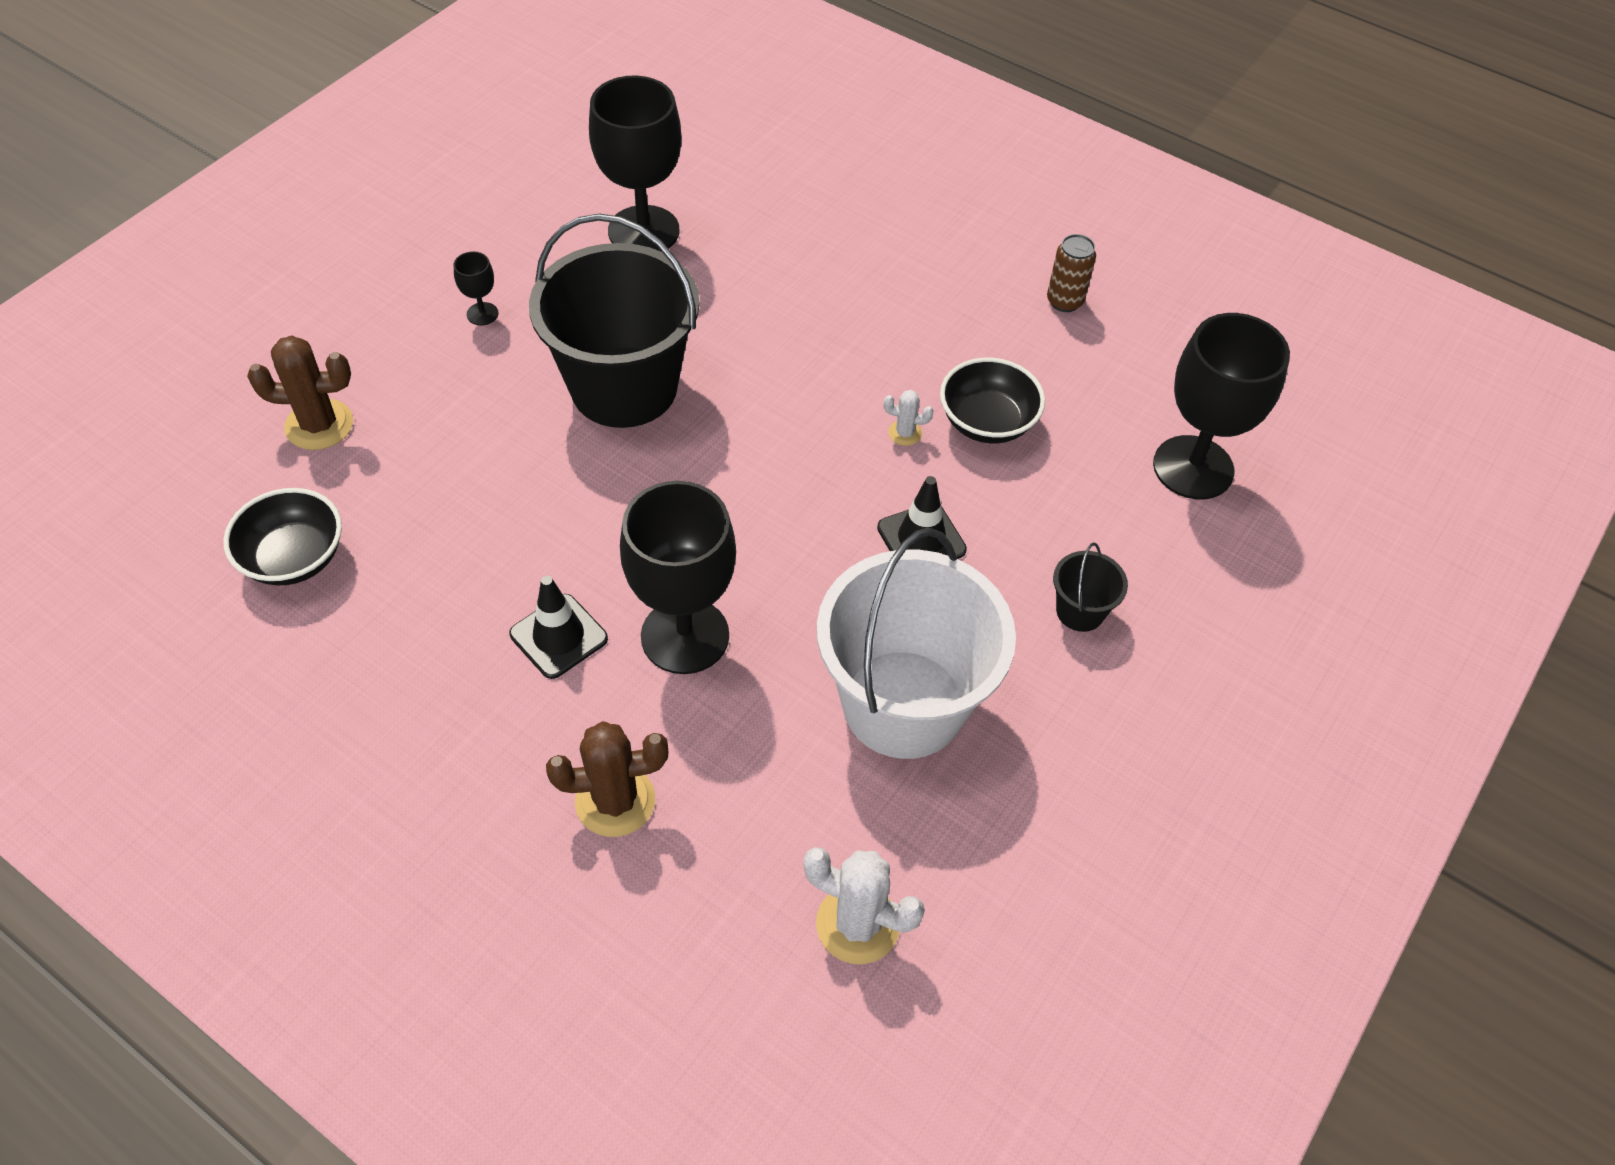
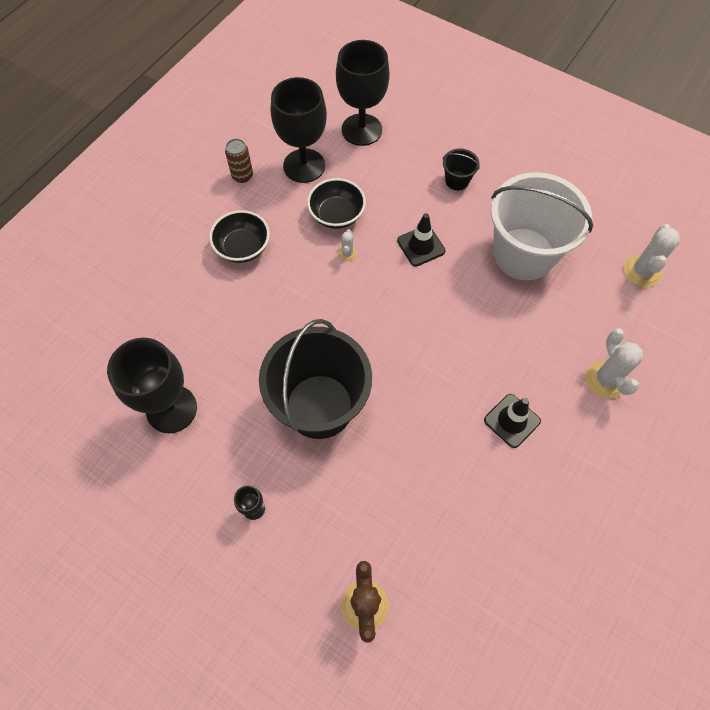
camera: 90 degrees left, 10 degrees up
black bowl [223,488,342,585] -> black bowl moved to [209,210,270,263]
brown cactus [546,721,669,837] -> white cactus [586,328,643,399]
black goblet [620,481,736,674] -> black goblet moved to [271,77,327,183]

